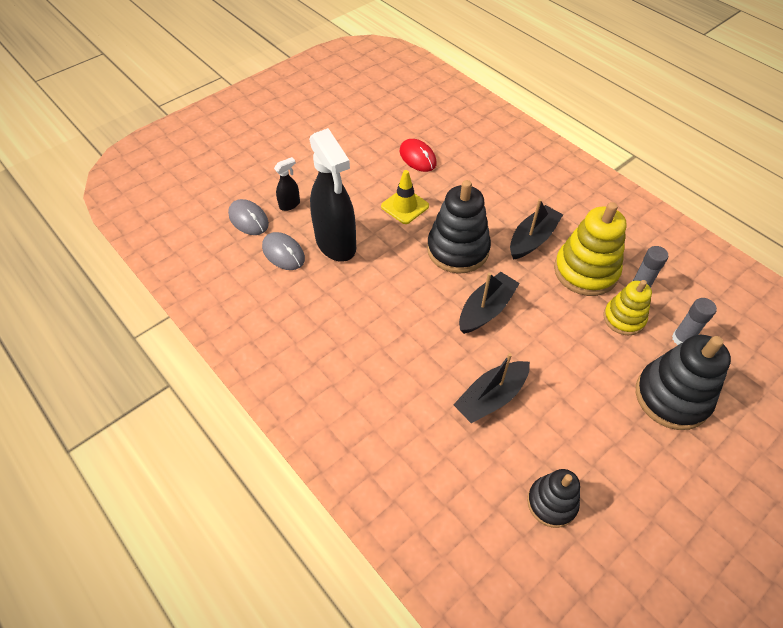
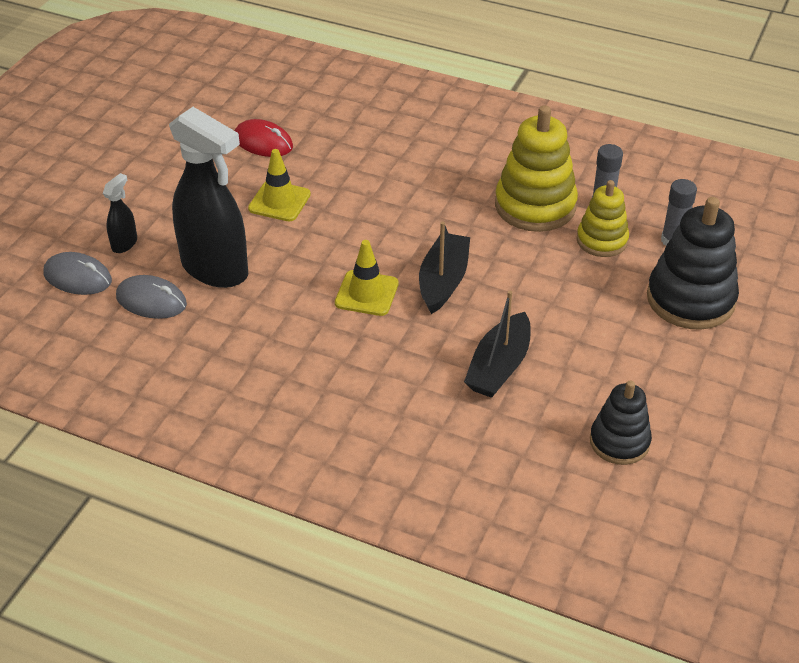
camera: 25 degrees left, 10 degrees down
black stacking toy [427,180,491,274] -> none
black boat [510,199,563,260] -> none
none -> yellow traffic cone [335,240,399,316]

